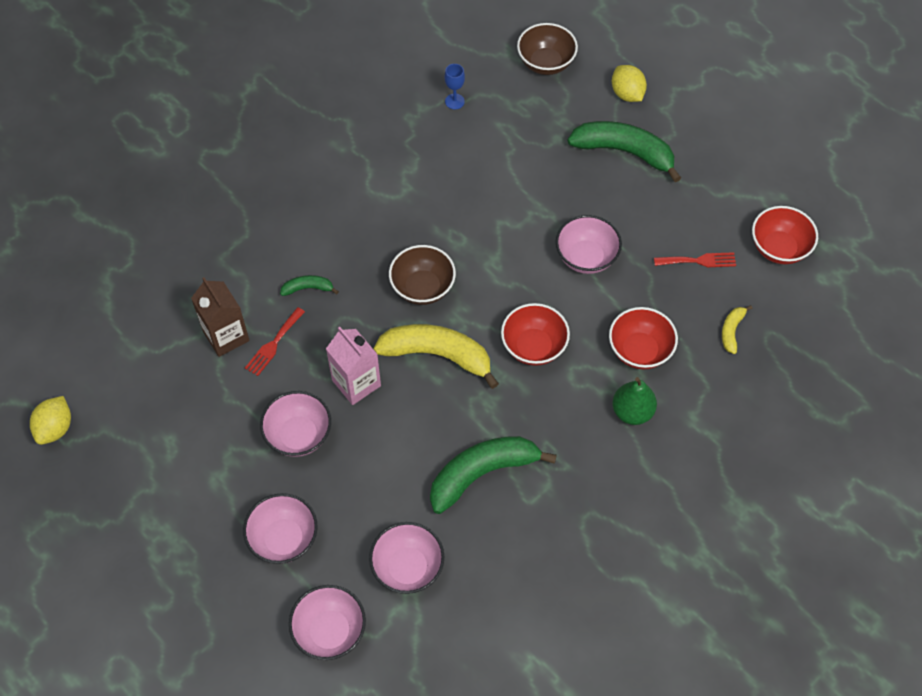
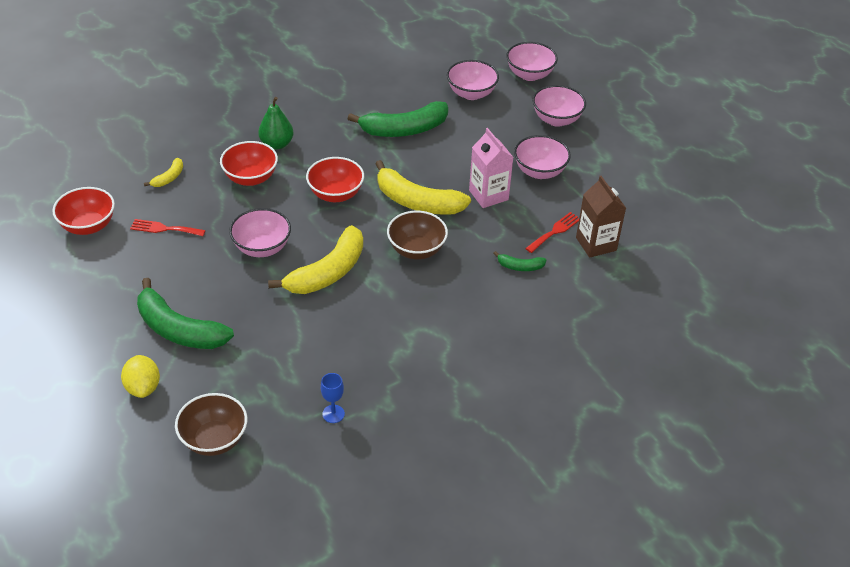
camera: 170 degrees left, 15 degrees down
yellow lemon [30,396,71,445] -> none
none -> yellow banana [268,225,363,294]

